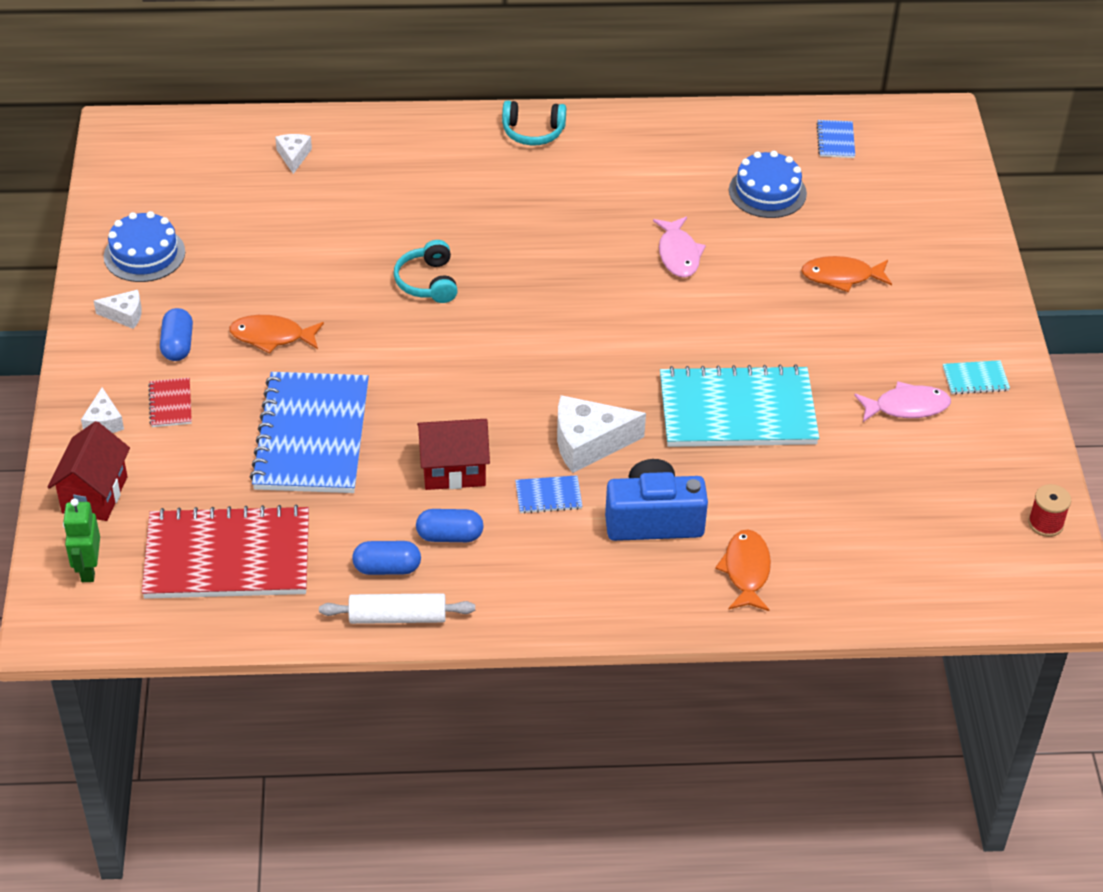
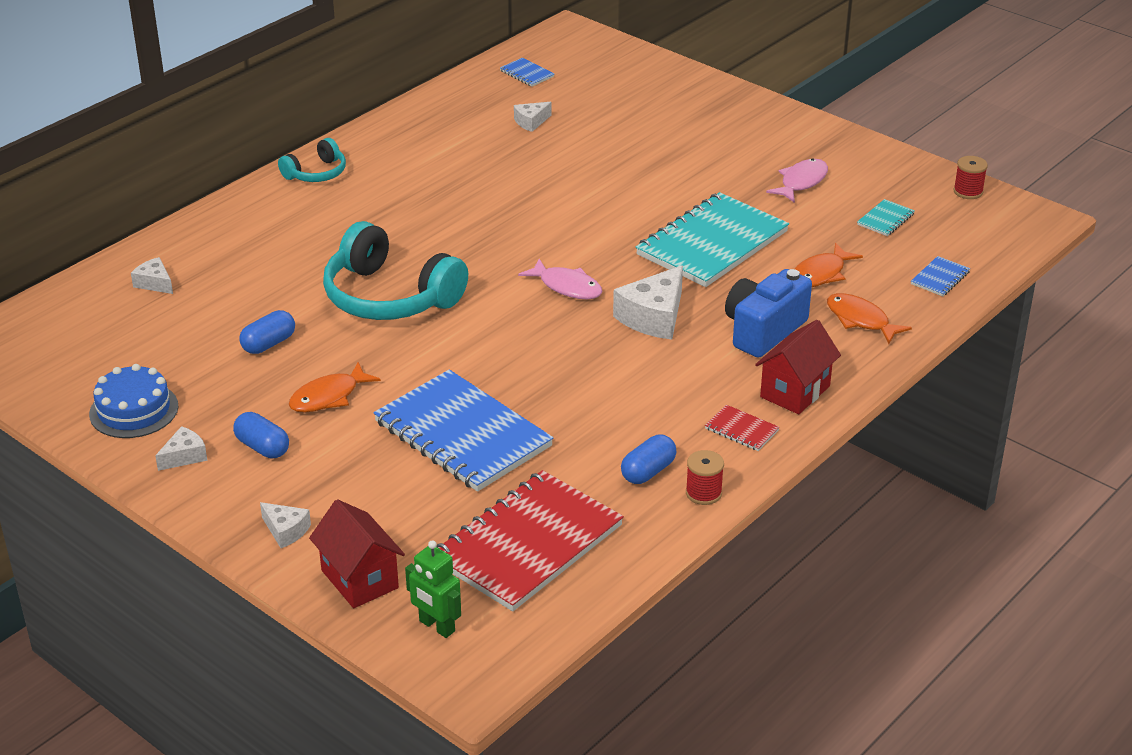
camera: 45 degrees left, 10 degrees down
red notebook [148,378,192,427] -> red notebook moved to [705,405,780,451]
white rolling pin [319,593,475,624] -> red spool [686,450,724,505]
turquoise headphones [394,240,458,303] -> turquoise headphones [323,221,468,320], size x1.94
blue capsule [416,509,484,542] -> blue capsule moved to [239,310,295,354]
red house [417,419,490,490] -> red house moved to [755,320,841,414]
blue notebook [515,475,582,514] -> blue notebook moved to [911,256,970,296]
pink fish [653,217,706,277] -> pink fish moved to [518,259,603,299]
blue cake [729,151,807,218] -> white cheese [514,102,552,132]
orange fish [801,256,892,292] -> orange fish moved to [795,243,863,287]
turquoise notebook [943,360,1010,395] -> turquoise notebook moved to [857,199,915,236]

